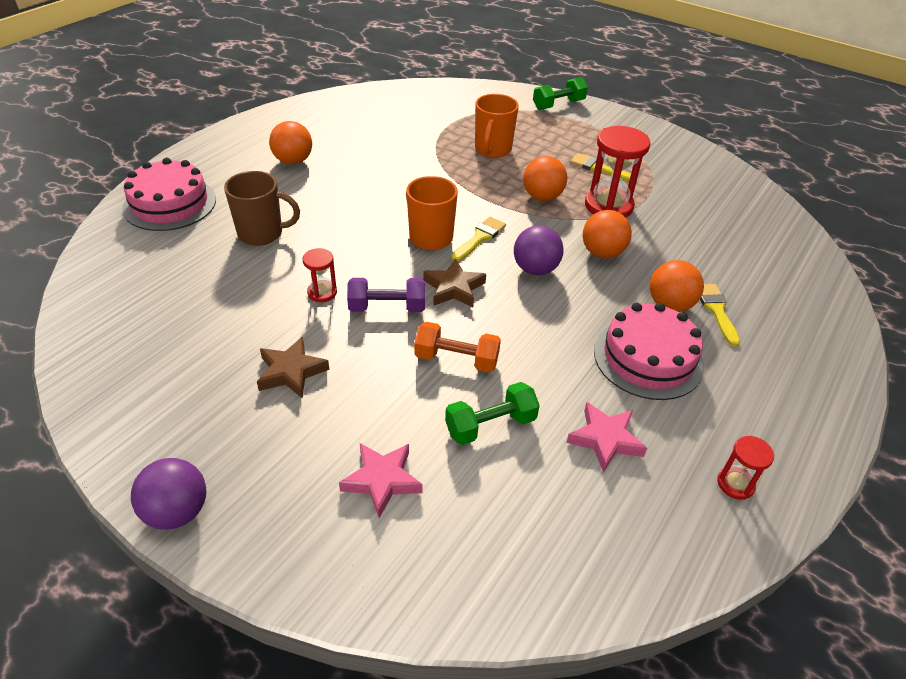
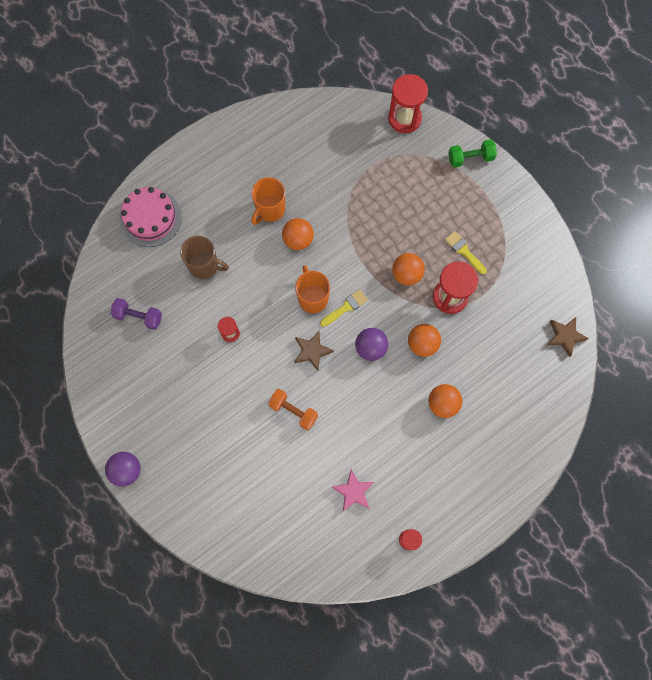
camera: 20 degrees right, 30 degrees up
brown star [257,336,329,398] -> brown star moved to [547,317,589,357]
orange ball [269,121,312,164] -> orange ball moved to [282,218,314,250]
pink star [339,443,423,518] -> none
purple dumbbell [347,278,425,312] -> purple dumbbell moved to [110,298,162,330]
green dumbbell [445,382,540,445] -> none
orange mug [475,94,519,158] -> orange mug moved to [251,177,285,225]
pink cake [594,303,704,400] -> none
yellow brush [700,284,740,347] -> none
none -> red hourglass [388,74,428,133]

